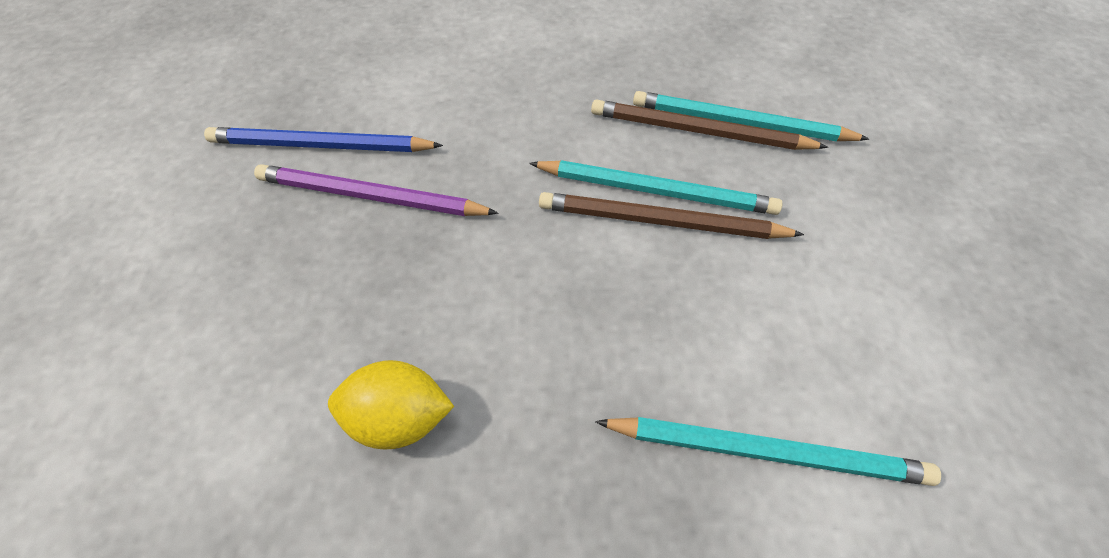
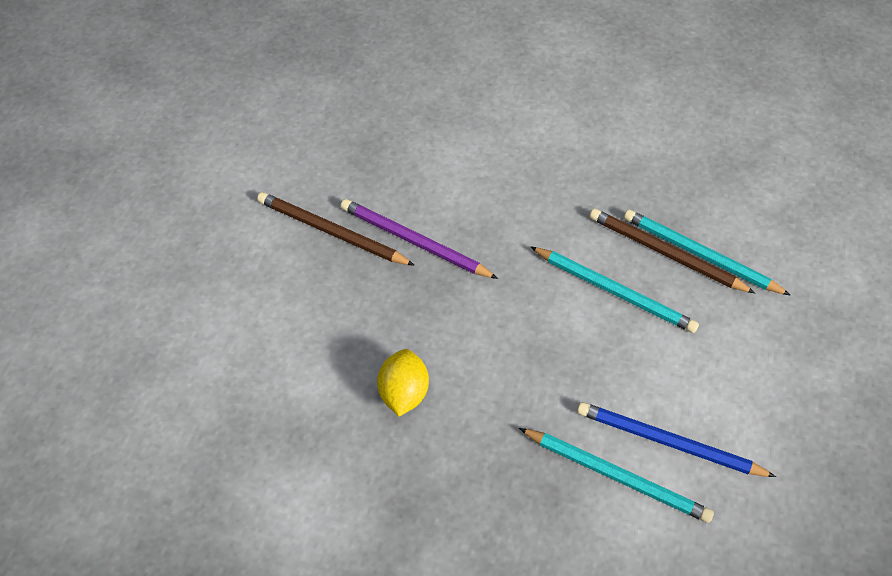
camera: 15 degrees right, 0 degrees up
blue pencil [204,127,443,152] -> blue pencil moved to [577,402,776,477]
yellow lemon [328,360,454,449] -> yellow lemon turned 75 degrees clockwise [377,349,429,416]
brown pencil [539,192,804,239] -> brown pencil moved to [257,192,415,266]

